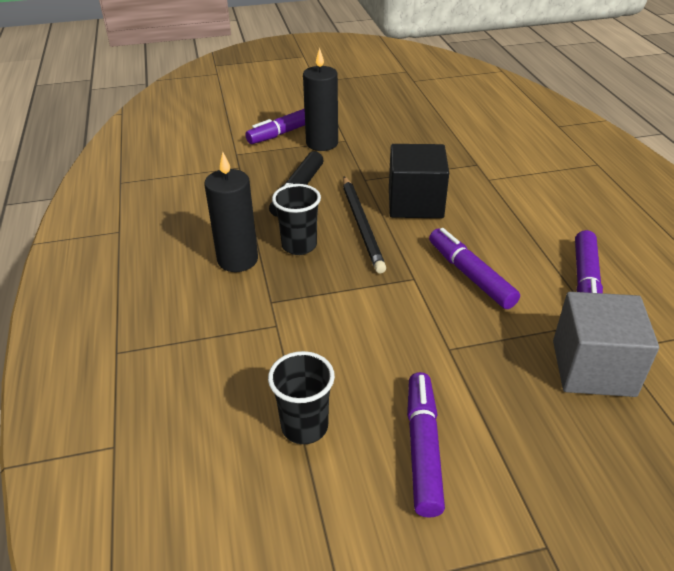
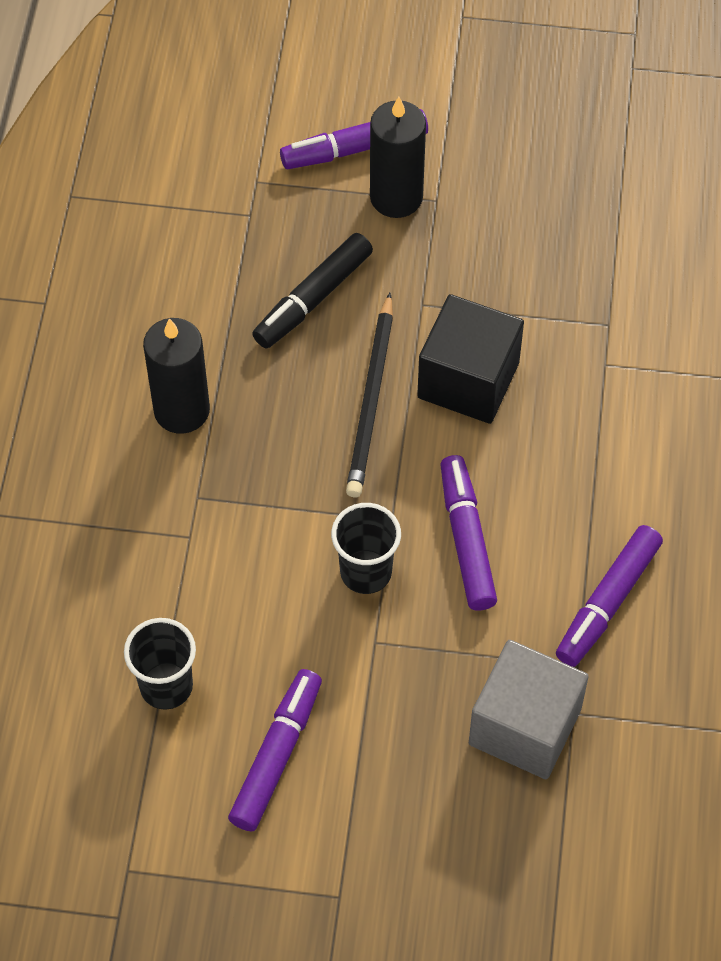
camera: 20 degrees right, 20 degrees up
black cup [272,184,321,255] -> black cup moved to [331,503,401,594]

